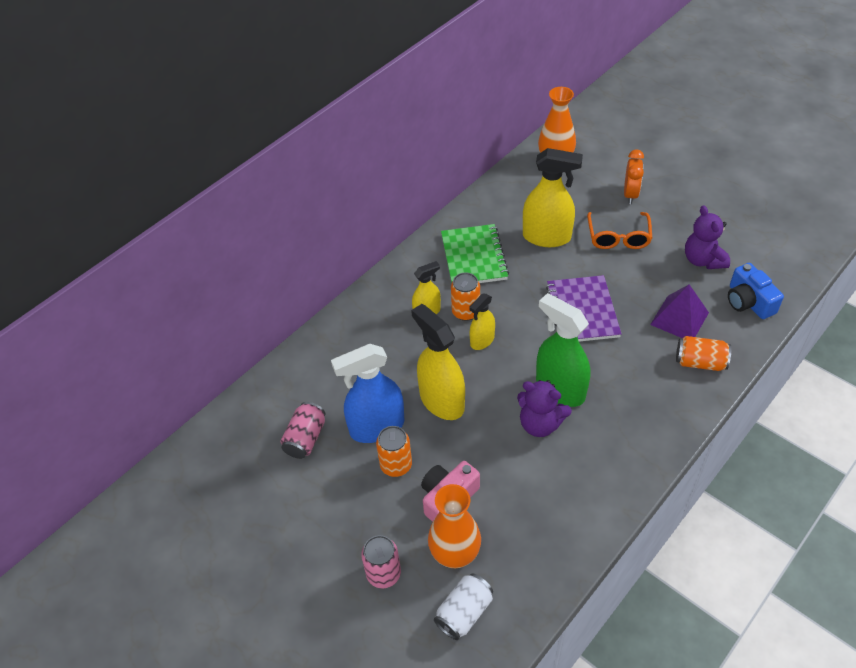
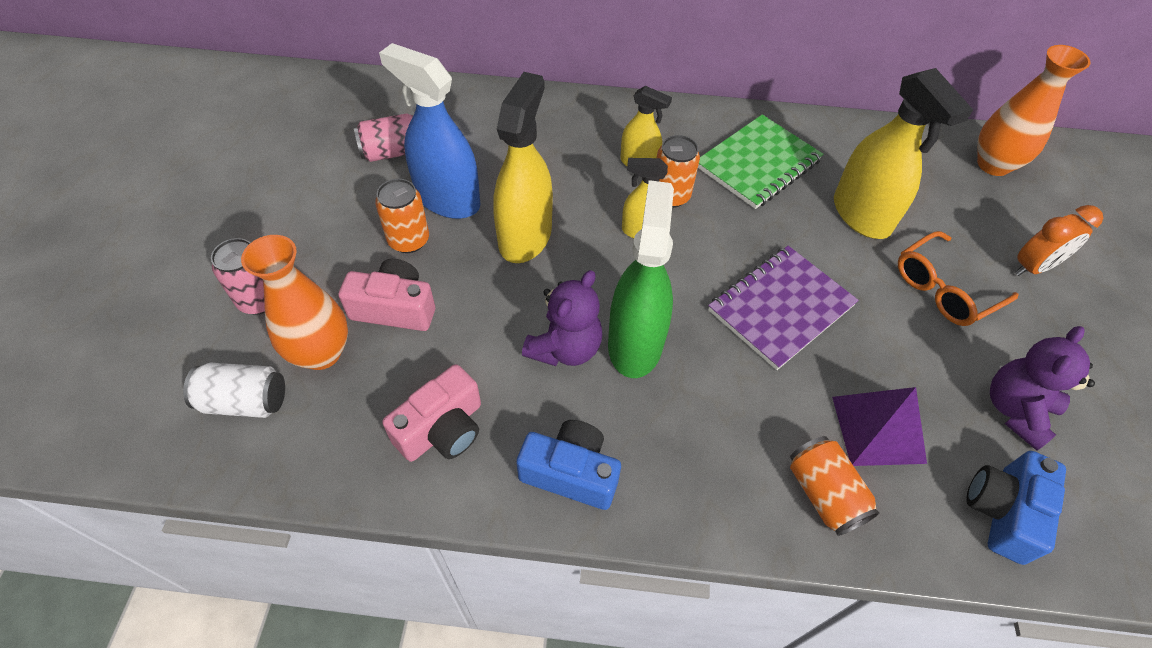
camera: 50 degrees right, 5 degrees up
purple teddy bear [517,380,572,437] -> purple teddy bear turned 135 degrees counterclockwise [522,270,603,366]
none -> pink camera [382,364,481,462]
none -> blue camera [516,420,621,510]

